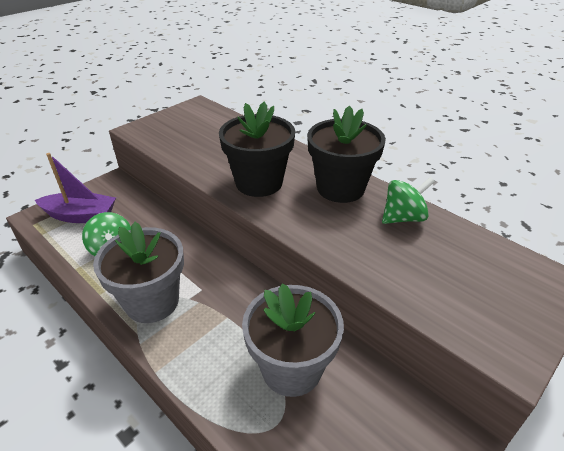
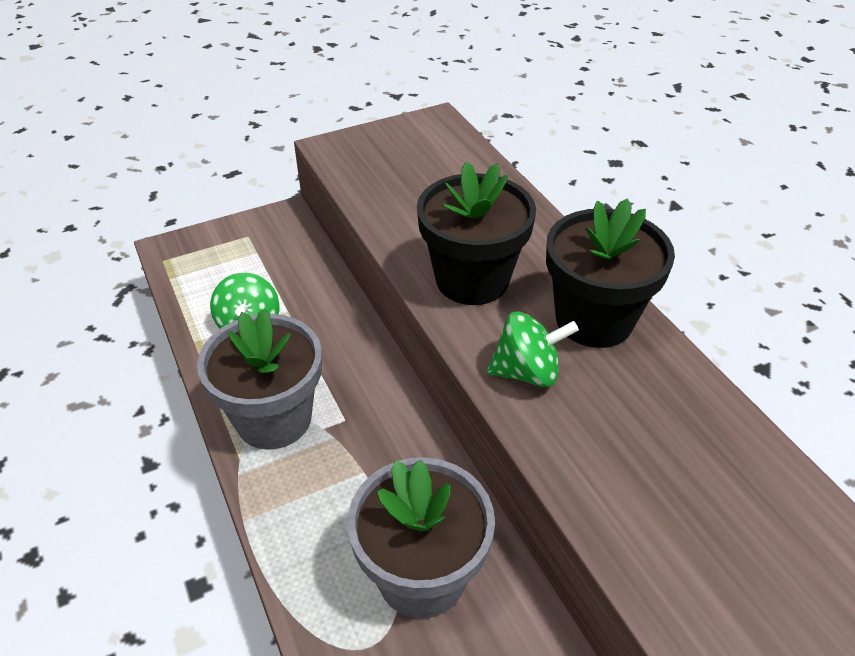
camera: 20 degrees right, 5 degrees up
purple boat [35,153,116,223] -> none
green spinning top [382,177,435,224] -> green spinning top moved to [487,311,579,387]

